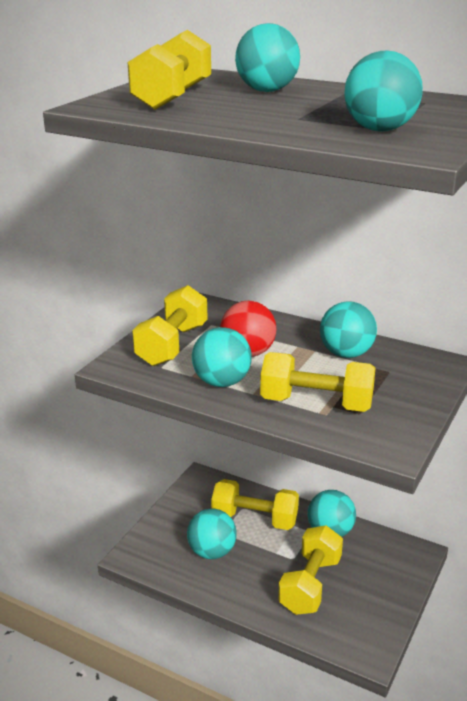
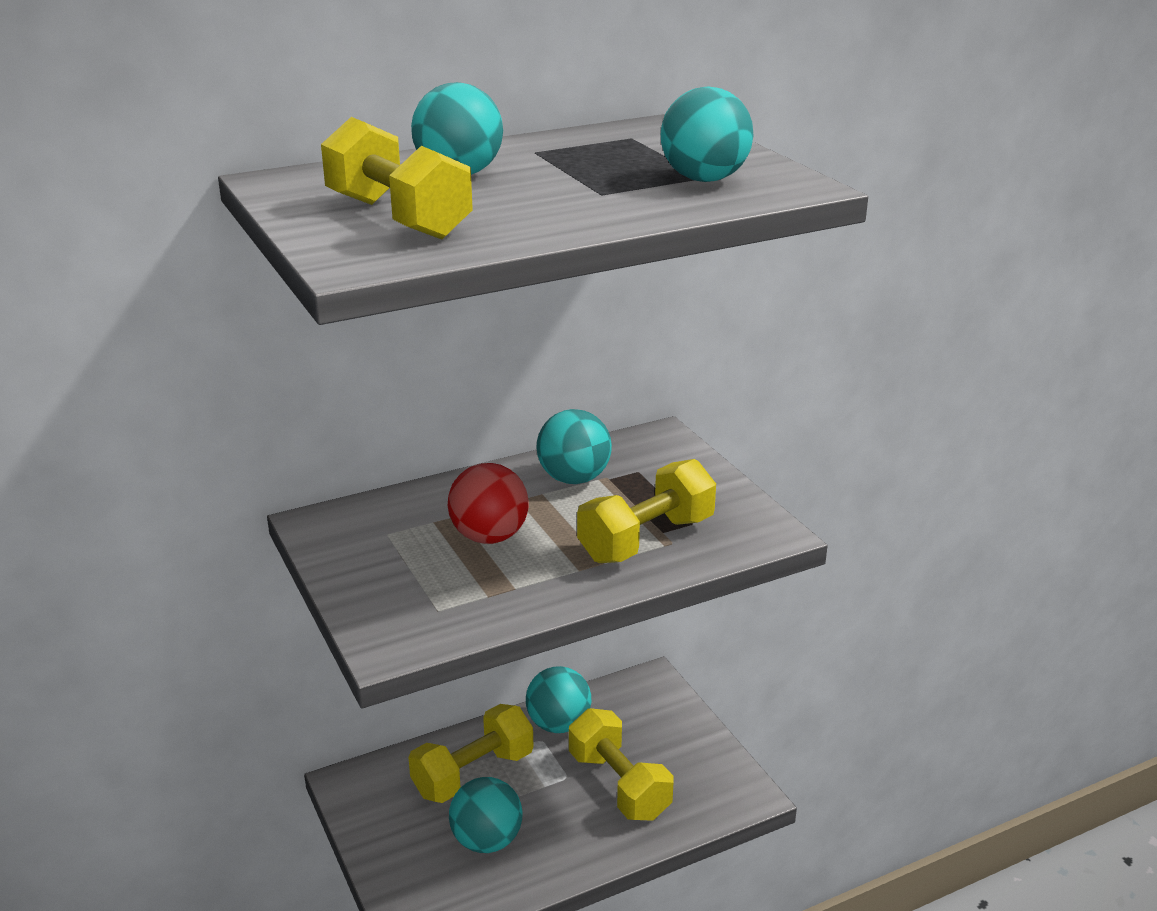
camera: 55 degrees left, 0 degrees up
yellow dumbbell [132,285,208,366] -> none
turquoise ball [192,327,252,387] -> none

